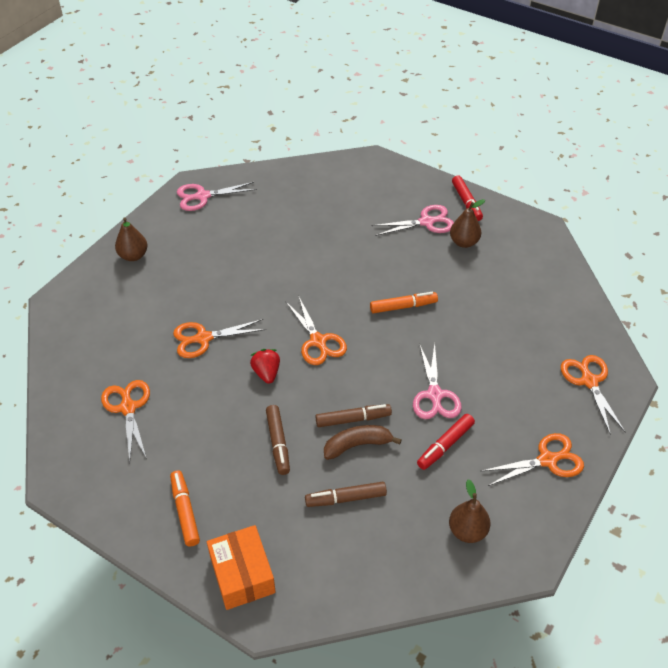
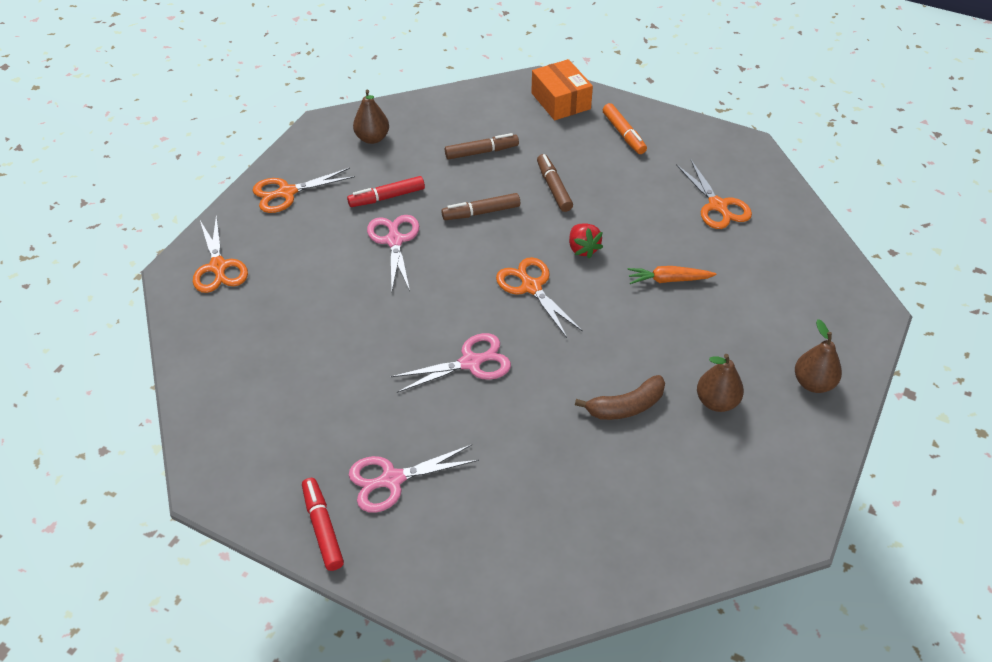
camera: 175 degrees right, 0 degrees up
orange scissors [173,319,266,358] -> orange carrot [627,266,717,284]
pink scissors [177,182,257,211] -> pink scissors moved to [391,333,511,393]
brown banana [324,425,402,460] -> brown banana moved to [575,375,665,420]
orange marker [370,292,438,313] -> none
red marker [417,414,475,470] -> red marker turned 150 degrees counterclockwise [347,176,425,207]
brown pear [450,199,485,248] -> brown pear moved to [697,354,744,412]

